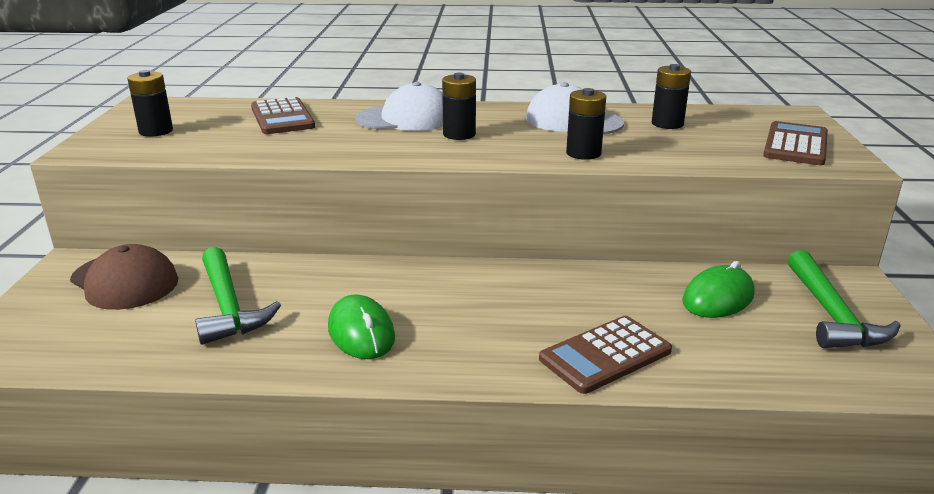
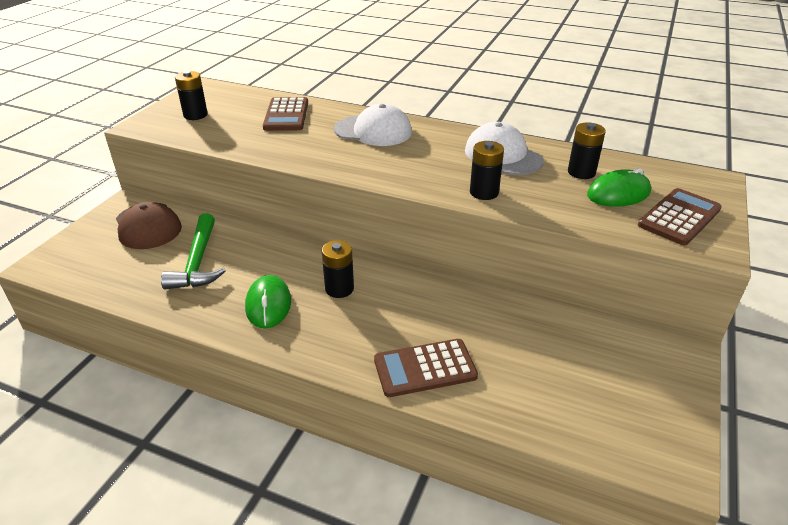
camera: 20 degrees right, 10 degrees up
black battery [442,73,476,140] -> black battery moved to [322,240,354,298]
green mouse [682,261,755,318] -> green mouse moved to [587,168,651,207]
green hammer [788,250,901,348] -> none

